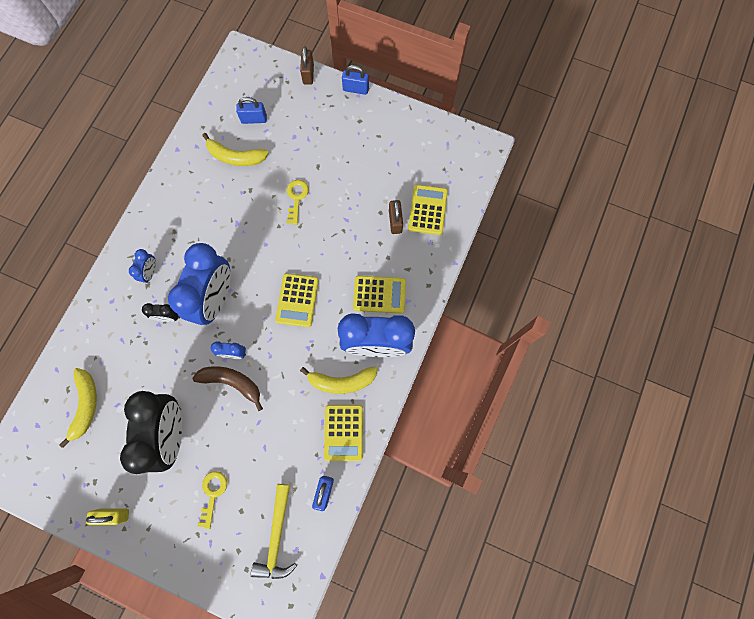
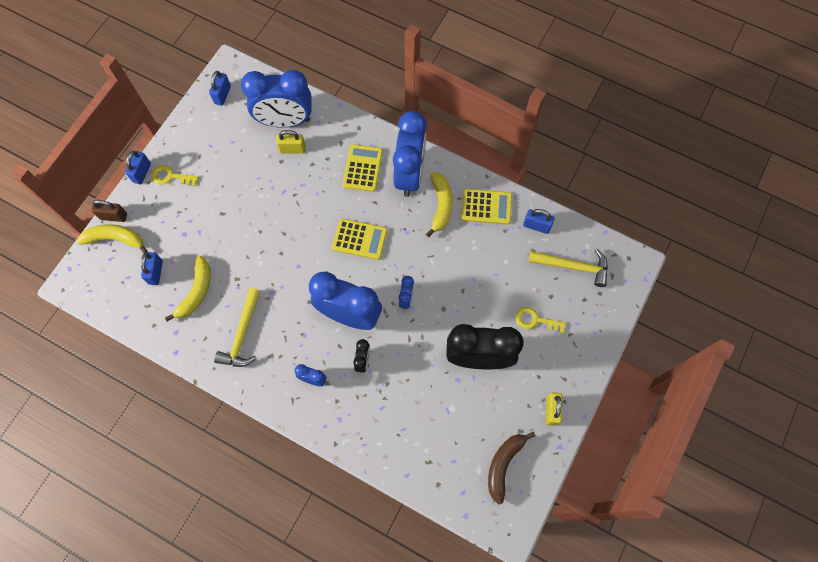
camera: 85 degrees left, 5 degrees down
yellow banana [59,368,97,448] -> yellow banana moved to [77,225,148,253]
brown banana [192,366,263,411] -> brown banana moved to [488,432,535,505]
yellow key [286,180,309,225] -> yellow key moved to [152,165,198,186]
brown padlock [389,200,403,234] -> yellow padlock [276,130,306,153]
yellow calculator [408,185,448,235] -> blue clock [241,70,312,128]
none -> blue padlock [209,71,231,106]
none -> yellow hammer [214,288,260,367]

